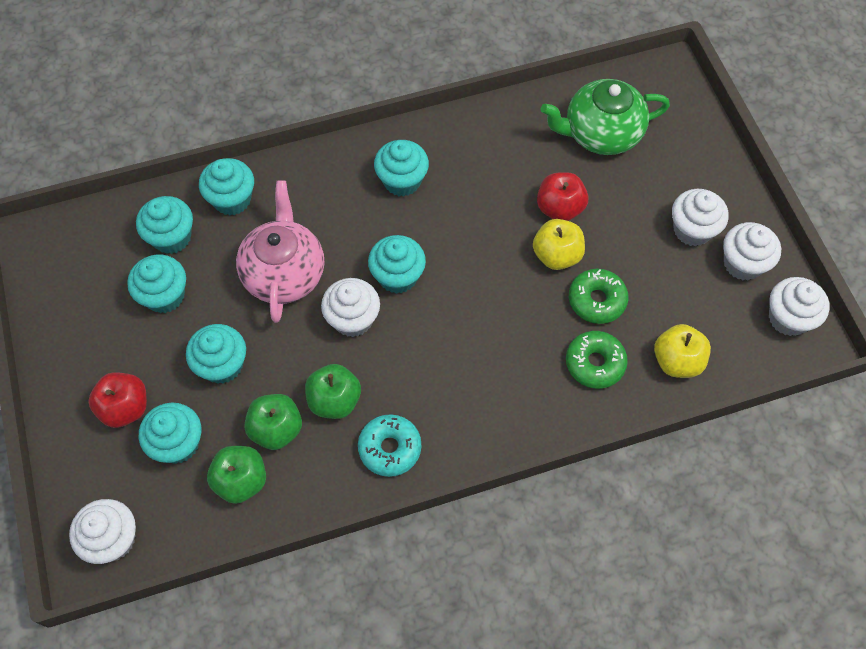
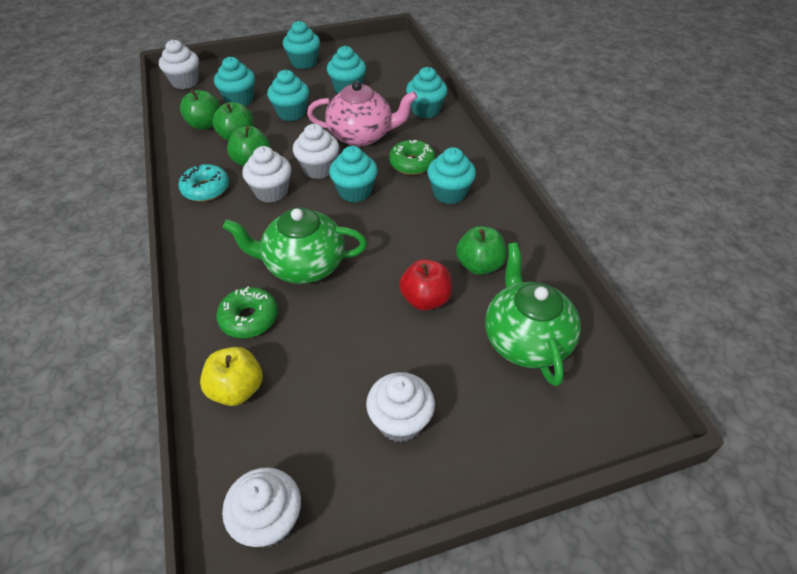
camera: 90 degrees right, 15 degrees down
red apple [88,372,147,428] -> none
turquoise cupcake [136,196,193,254] -> turquoise cupcake moved to [283,21,320,69]
yellow apple [533,219,585,270] -> none
green donut [569,269,628,324] -> green donut moved to [389,140,436,175]
white cupcake [723,222,781,280] -> white cupcake moved to [242,146,291,203]
none -> green teapot [223,208,367,284]
none -> green apple [456,226,507,275]

